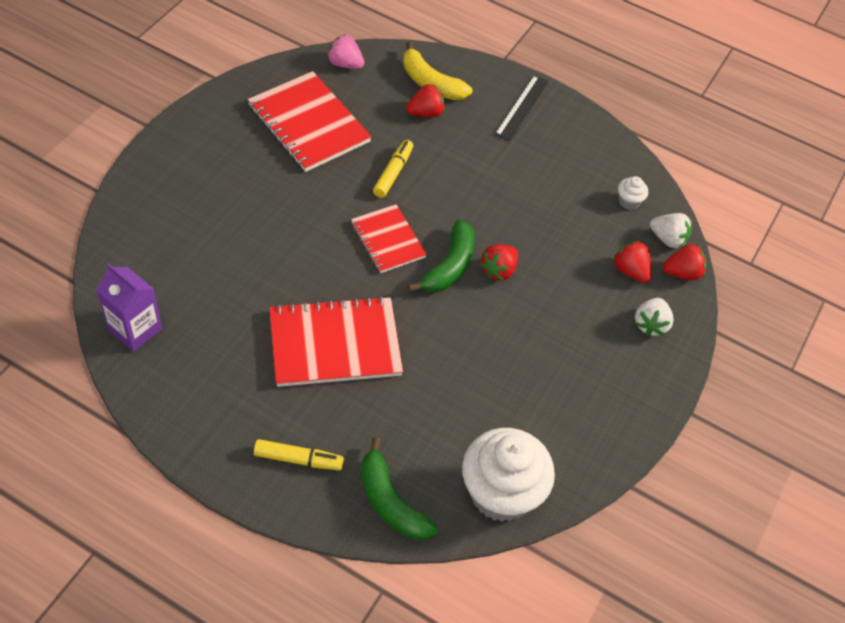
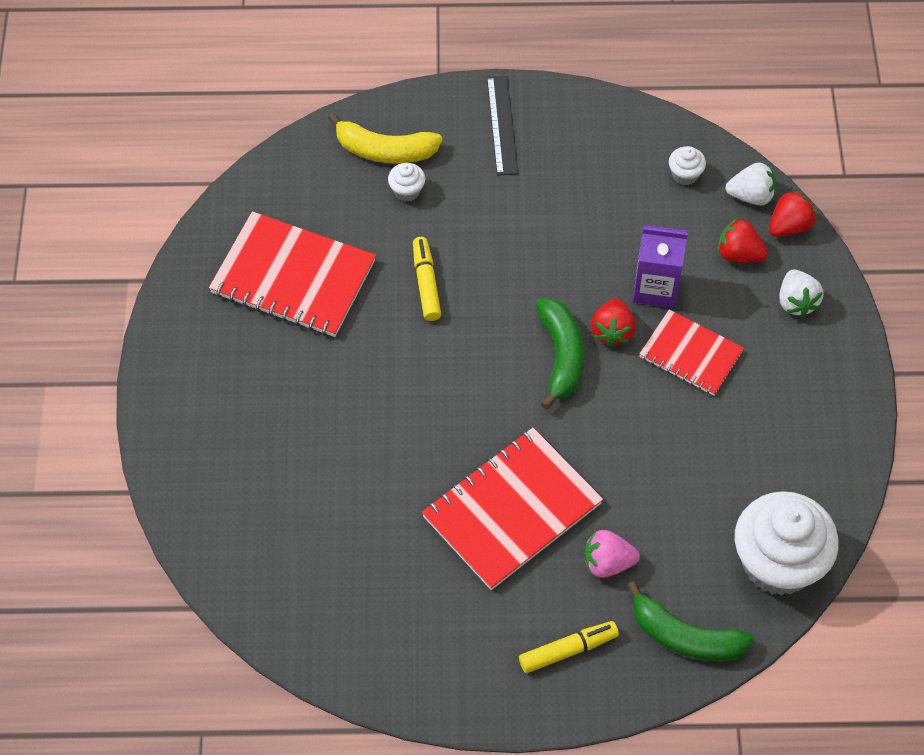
camera: 25 degrees left, 5 degrees up
purple carton [96,264,162,352] -> purple carton moved to [633,225,688,308]
pink strawberry [327,34,364,69] -> pink strawberry moved to [584,530,640,578]
red notebook [351,204,427,273] -> red notebook moved to [639,309,744,396]
red strawberry [406,84,445,117] -> white cupcake [388,163,425,202]

